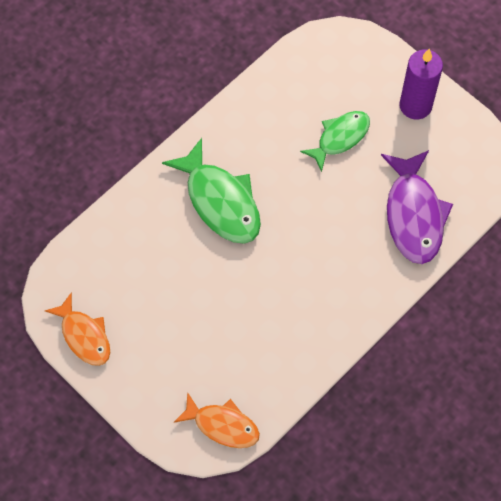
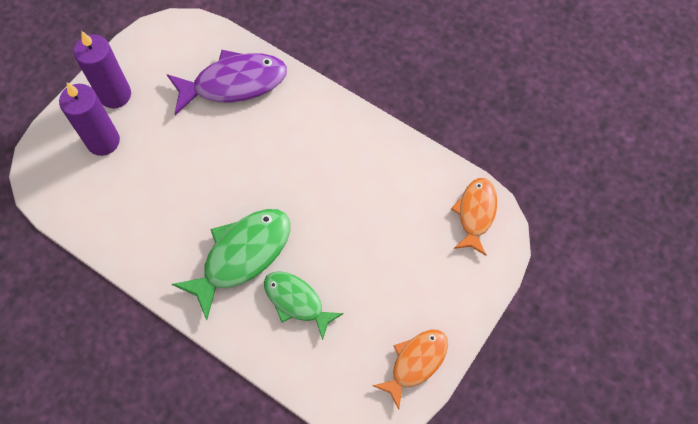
camera: 100 degrees left, 0 degrees up
green fish [300,111,370,172] -> green fish moved to [264,271,344,340]
none -> purple candle [59,82,120,156]

